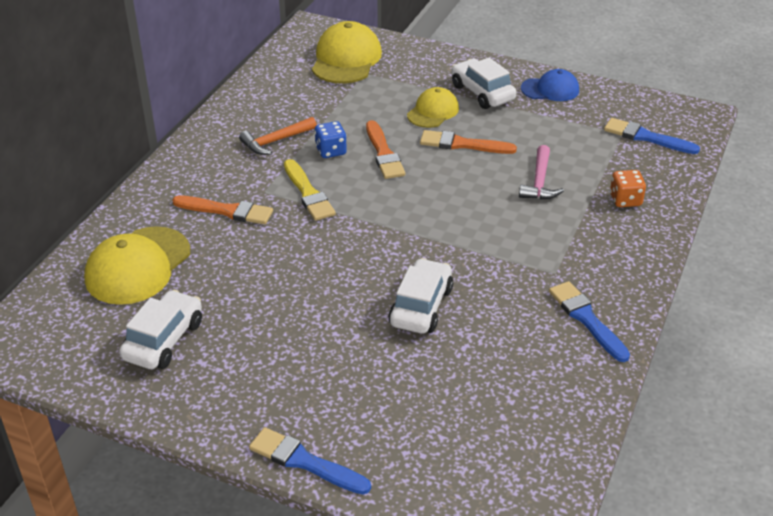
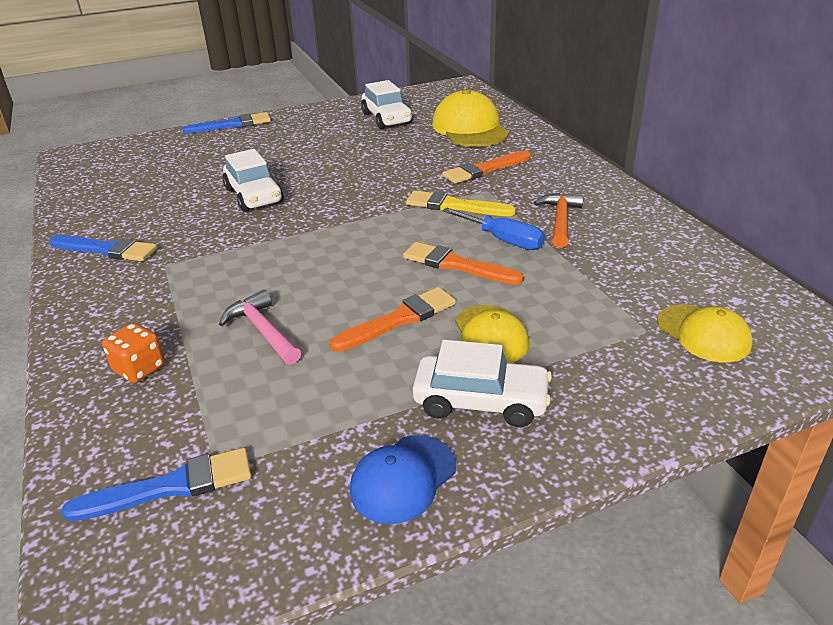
camera: 135 degrees right, 5 degrees down
yellow cap [312,21,382,84] -> yellow cap [657,305,752,362], size x0.61
blue dice [315,121,347,158] -> blue screwdriver [442,208,545,250]

